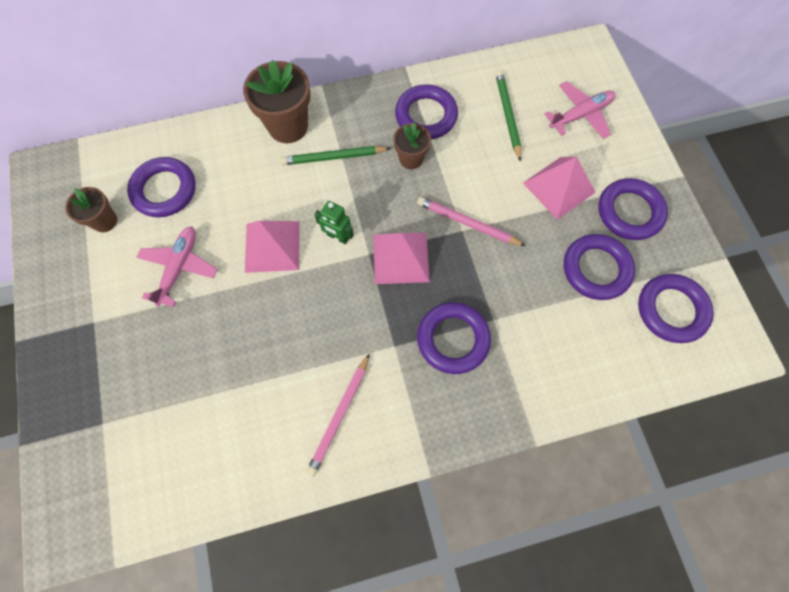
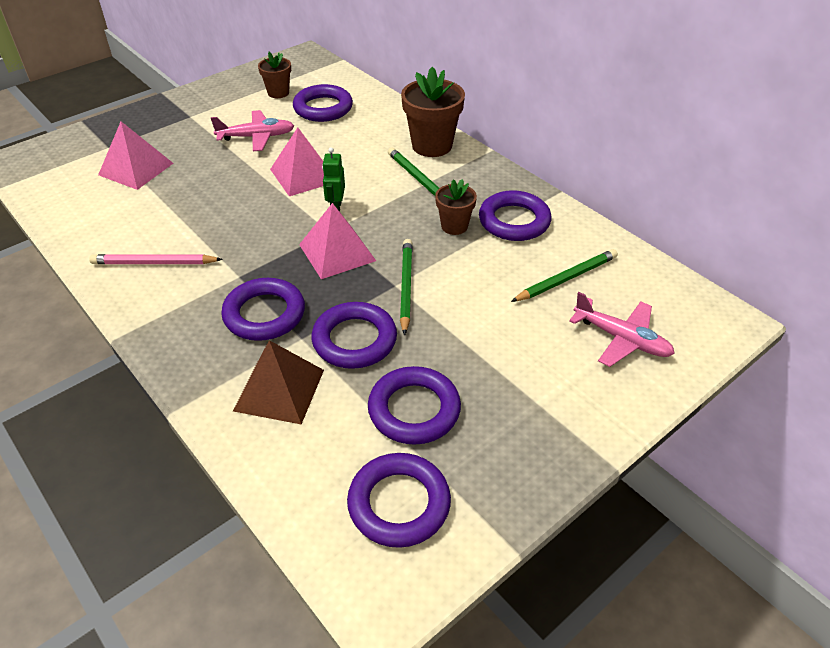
camera: 65 degrees right, 25 degrees down
pink pencil [417,197,526,246] -> green pencil [400,239,413,335]
pink pyramid [523,157,596,220] -> pink pyramid moved to [98,122,173,190]
purple ring [598,178,668,240] -> purple ring moved to [311,302,397,369]
none -> brown pyramid [233,340,324,425]

